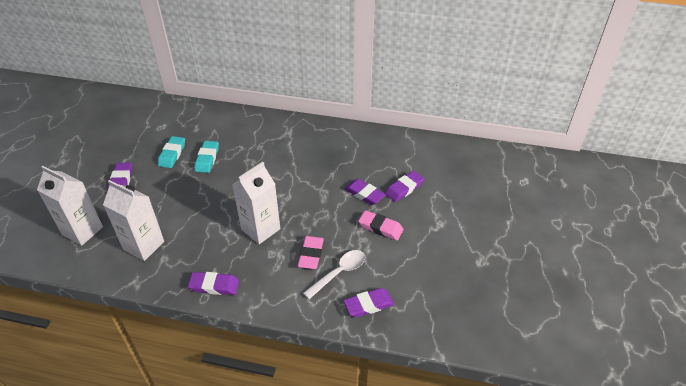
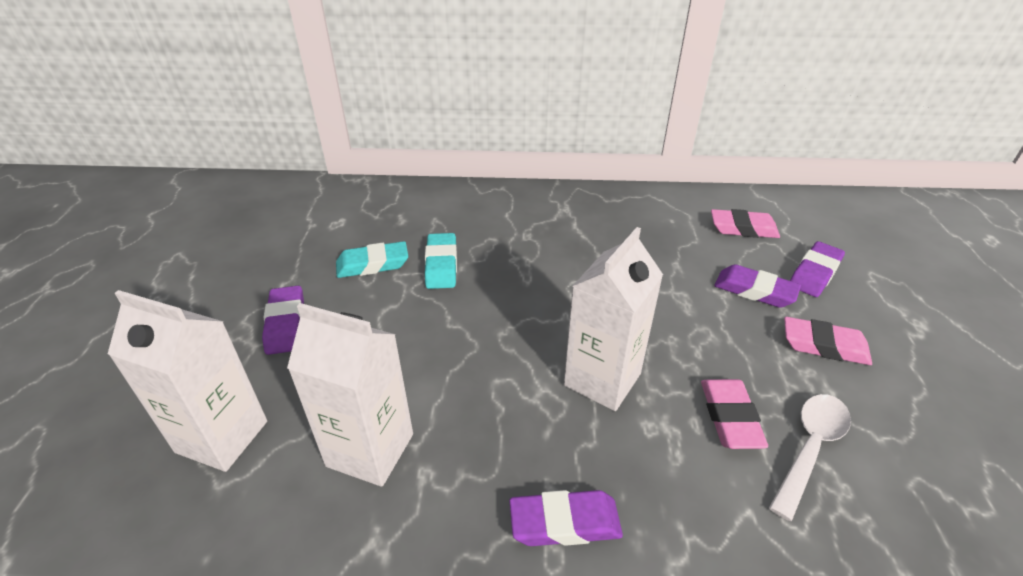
camera: 10 degrees left, 5 degrees down
turquoise eraser [158,136,185,168] -> turquoise eraser turned 75 degrees clockwise [336,241,408,278]
purple eraser [344,288,394,317] -> none
none -> pink eraser [711,209,780,238]

